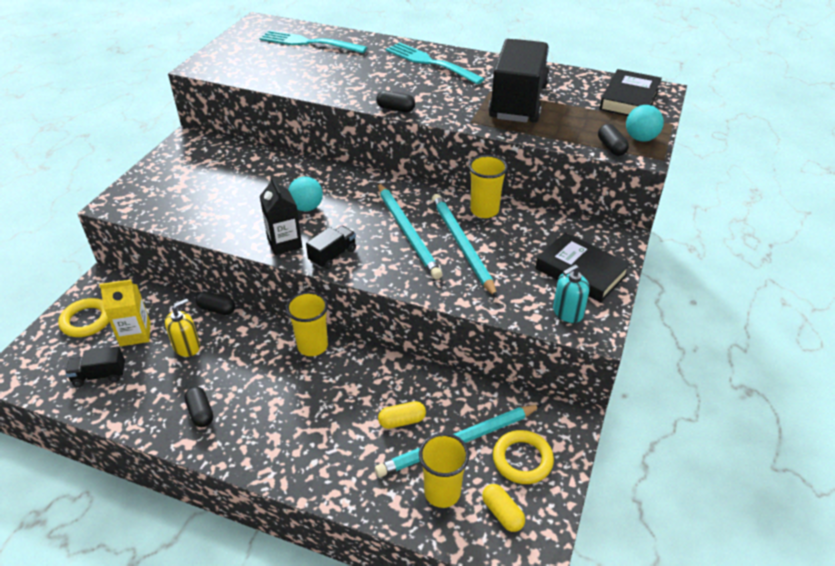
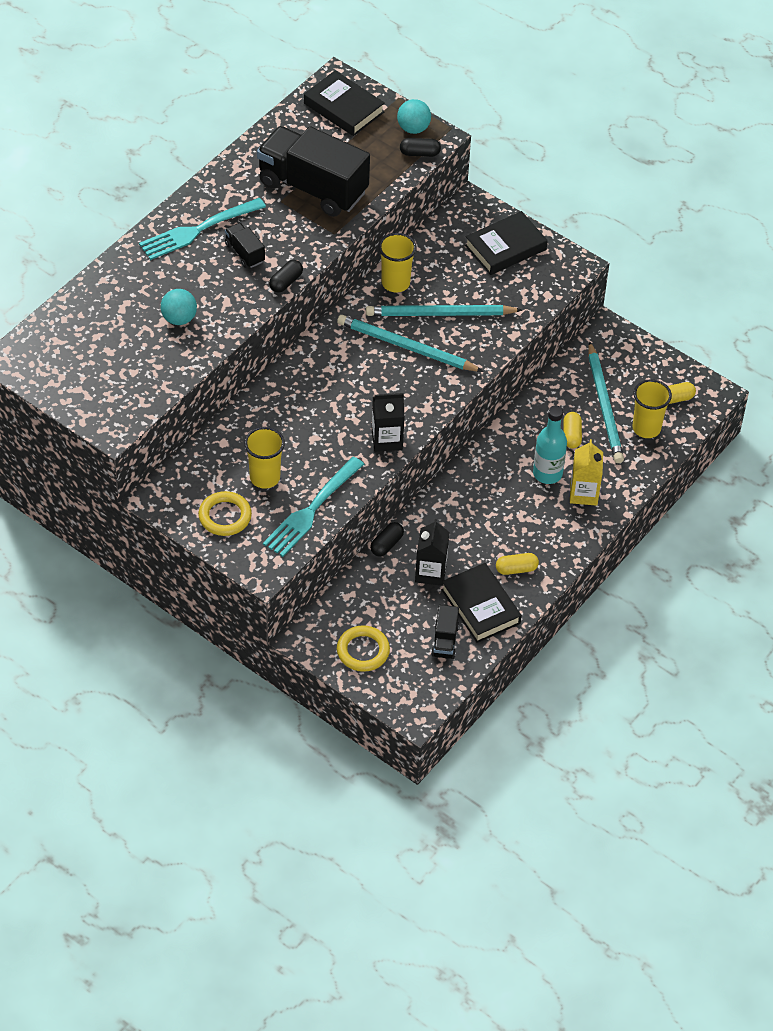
camera: 75 degrees left, 10 degrees up
yellow carton [99,280,151,346] -> yellow carton moved to [570,439,603,506]
yellow soap dispenser [165,299,200,357] -> black carton [415,519,449,586]
black capsule [184,387,213,427] -> yellow capsule [496,553,539,575]
turquoise fork [260,30,367,53] -> turquoise fork moved to [263,457,364,557]
yellow cup [286,292,328,356] -> yellow cup moved to [244,427,285,489]
turquoise ball [288,177,323,211] -> turquoise ball moved to [161,289,197,325]
black truck [306,226,356,269] -> black truck moved to [225,223,265,268]
turquoise pencil [378,183,443,279] -> turquoise pencil turned 150 degrees counterclockwise [337,315,483,372]
yellow ring [493,430,554,484] -> yellow ring moved to [198,491,252,536]
turquoise soap dispenser [553,265,590,323] -> none
none -> black book [441,563,522,643]
none -> turquoise bottle [533,406,567,484]

